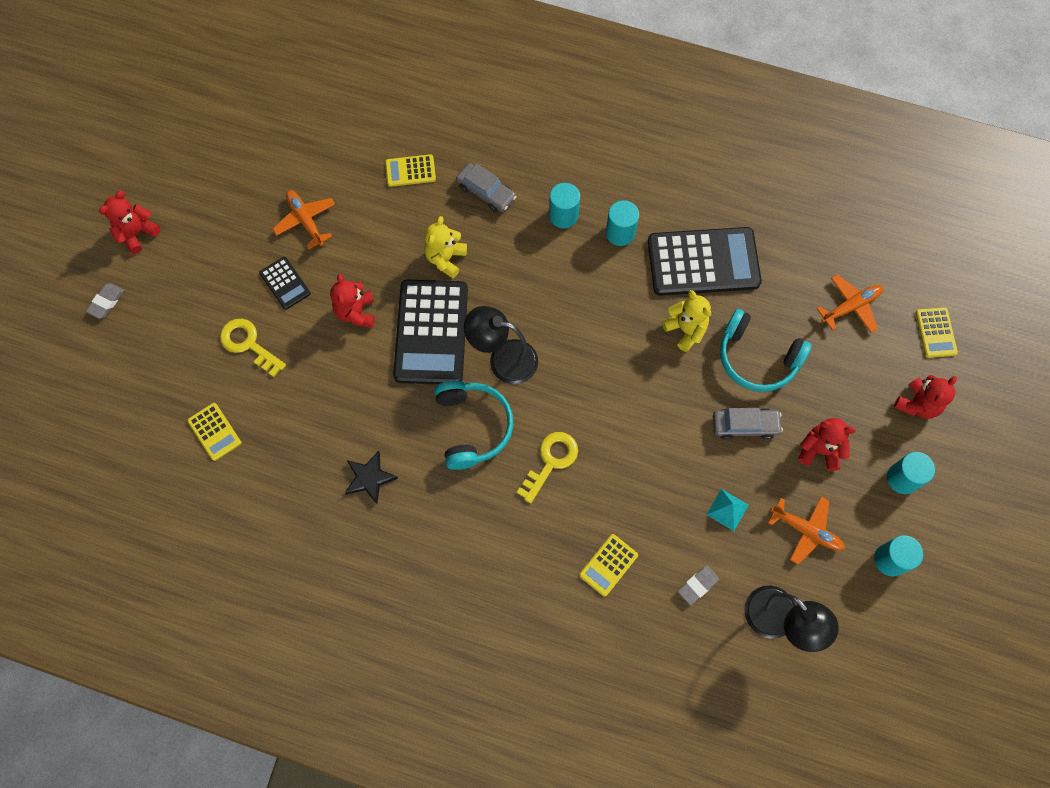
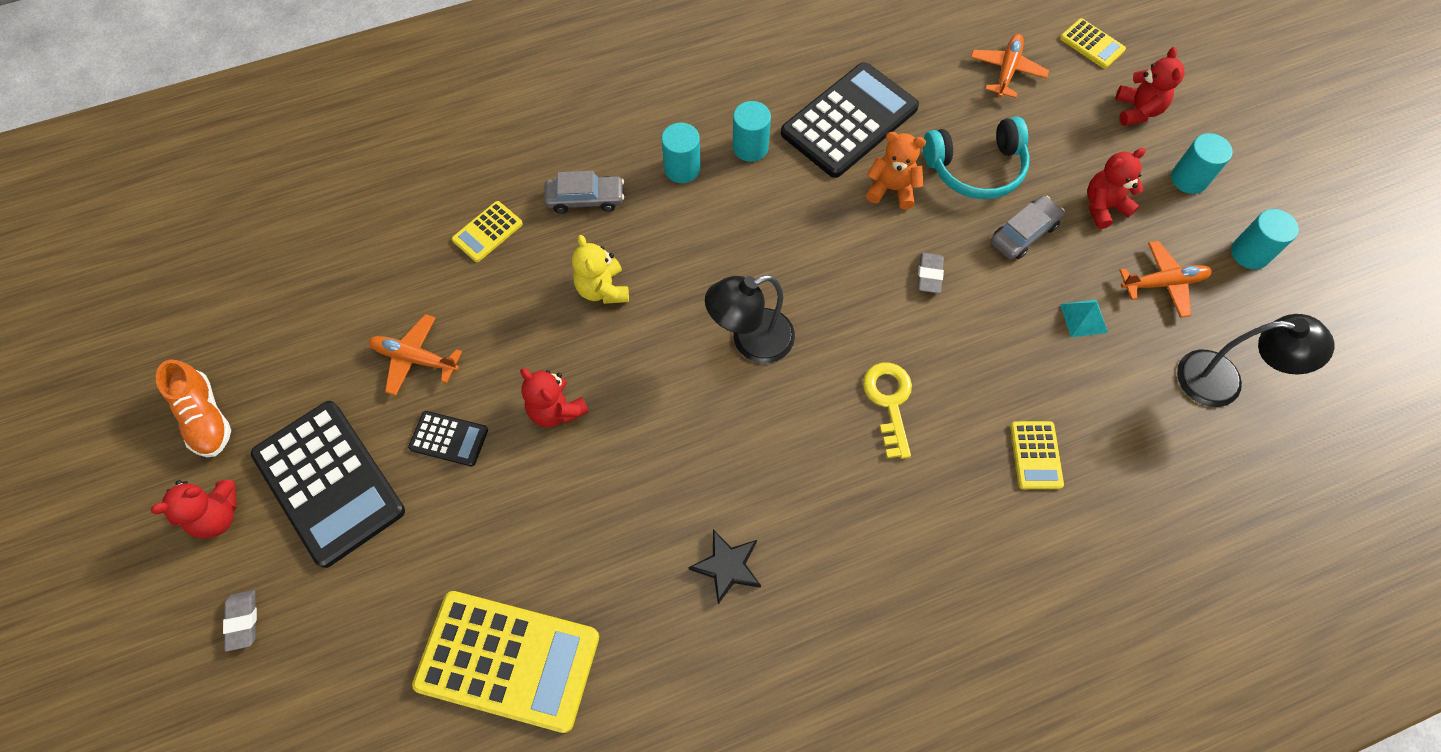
camera: 40 degrees left, 5 degrees down
red teddy bear [99,191,161,254] -> red teddy bear turned 120 degrees counterclockwise [151,480,237,539]
yellow calculator [187,403,241,461] -> yellow calculator [412,591,599,733], size x2.13
yellow key [220,319,286,377] -> none
black calculator [393,279,468,384] -> black calculator moved to [251,401,405,568]
turquoise headphones [434,381,514,470] -> none
yellow teddy bear [662,290,711,352] -> orange teddy bear [866,132,926,209]
grey eraser [678,565,720,605] -> grey eraser moved to [917,252,944,293]
none -> orange shoe [156,359,231,457]

